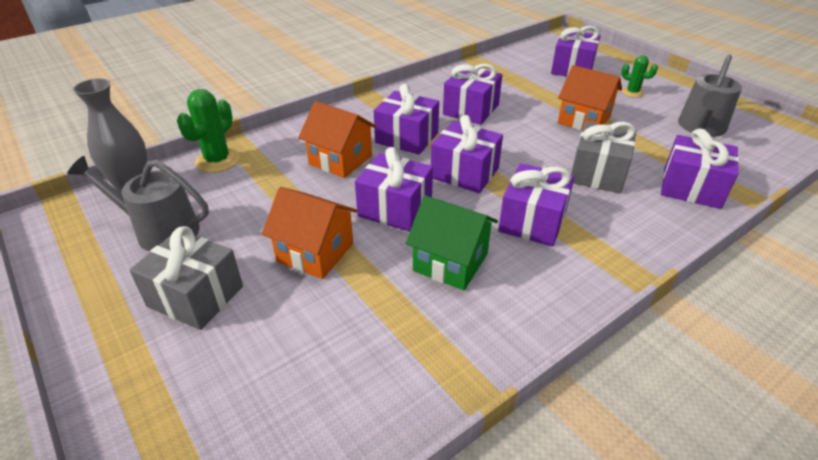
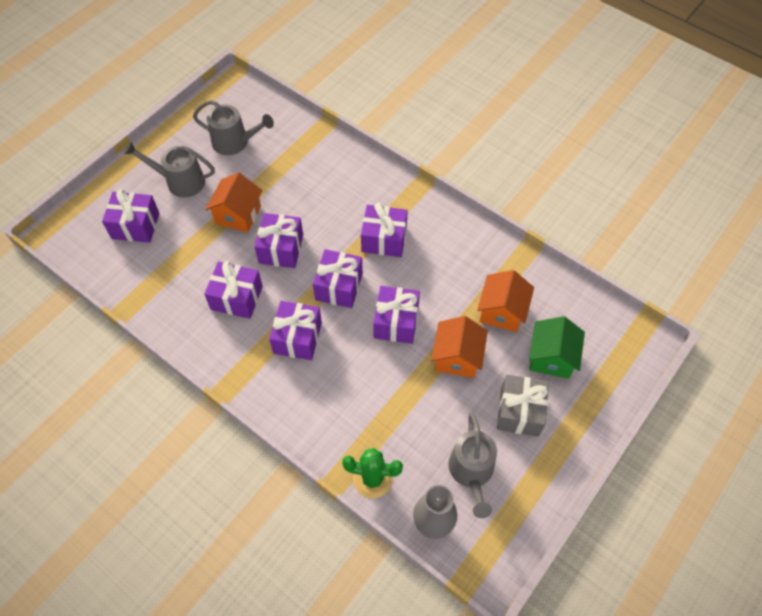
camera: 105 degrees left, 20 degrees up
orange house [298,101,377,178] -> orange house moved to [477,270,534,332]
green house [406,195,498,290] -> green house moved to [529,316,585,379]
grey gift [571,122,636,193] -> none
green cactus [622,55,658,98] -> grey watering can [124,142,215,198]
purple gift [661,128,739,209] -> purple gift moved to [254,213,303,268]

